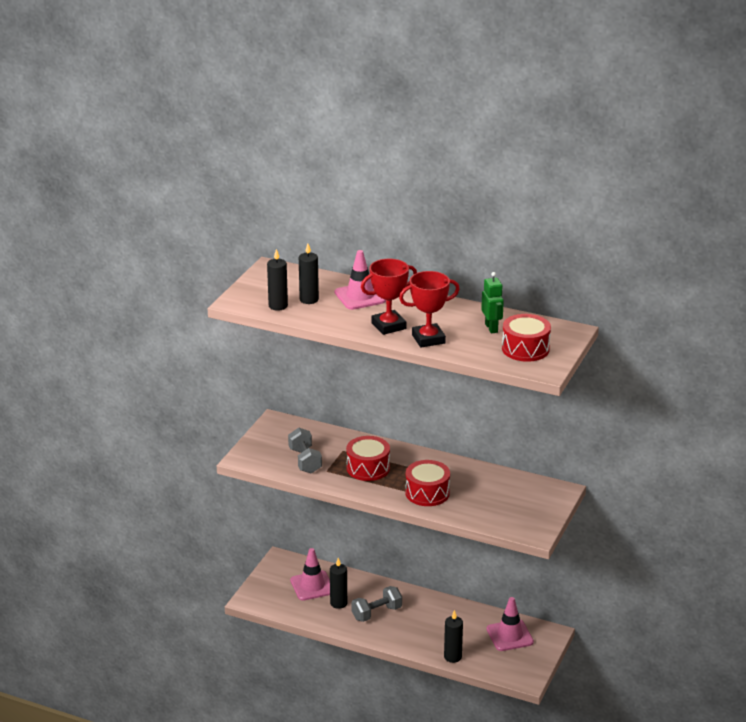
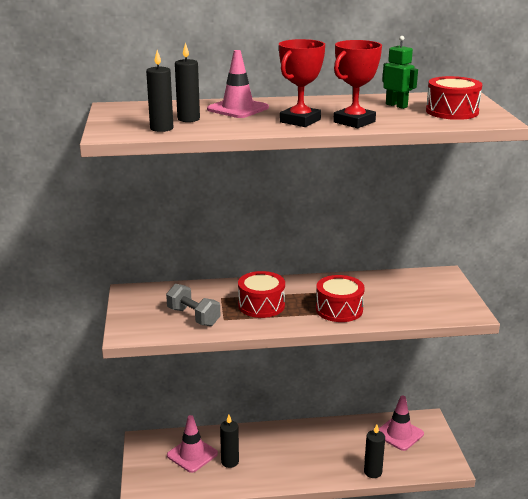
camera: 30 degrees left, 5 degrees down
grey dumbbell [351,586,402,622] -> none

